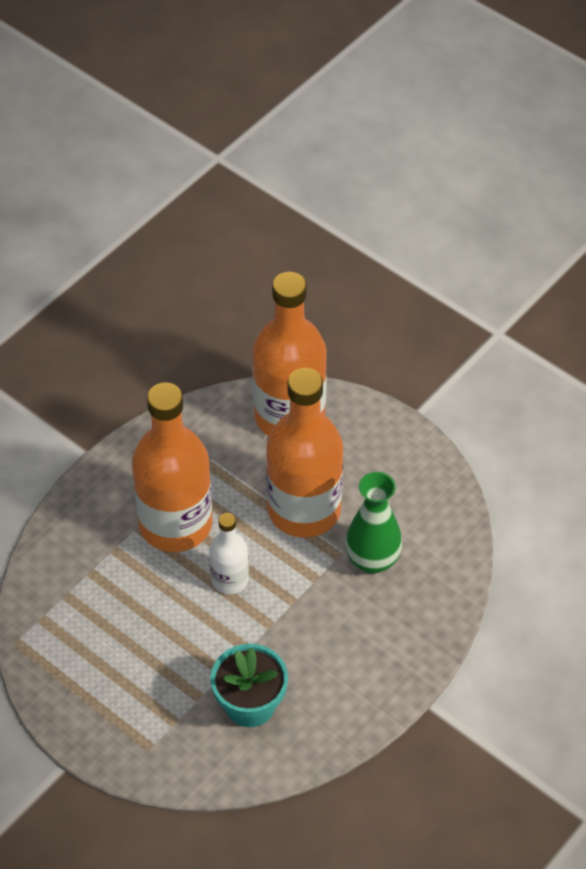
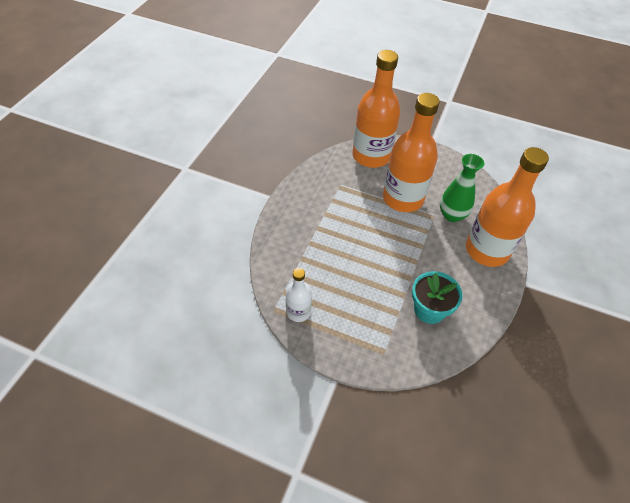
camera: 20 degrees left, 0 degrees up
orange bottle [132,383,212,552] -> orange bottle moved to [466,147,549,267]
white bottle [209,513,249,594] -> white bottle moved to [286,268,312,322]

